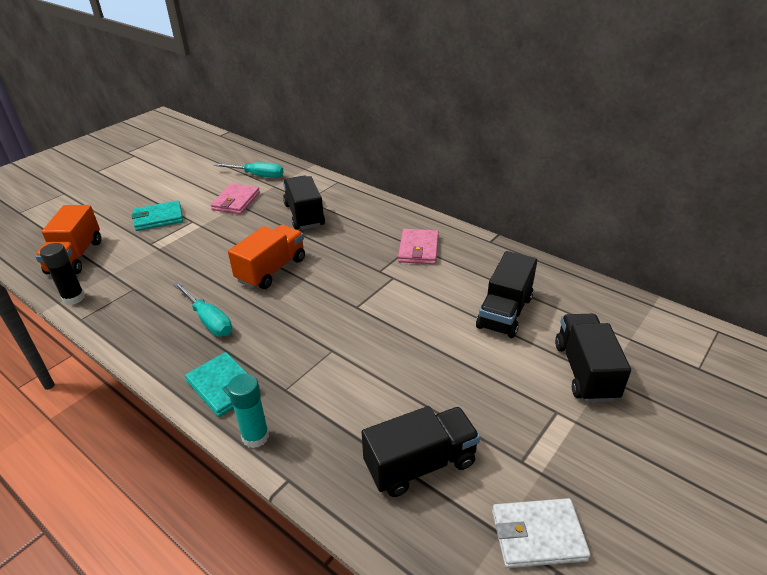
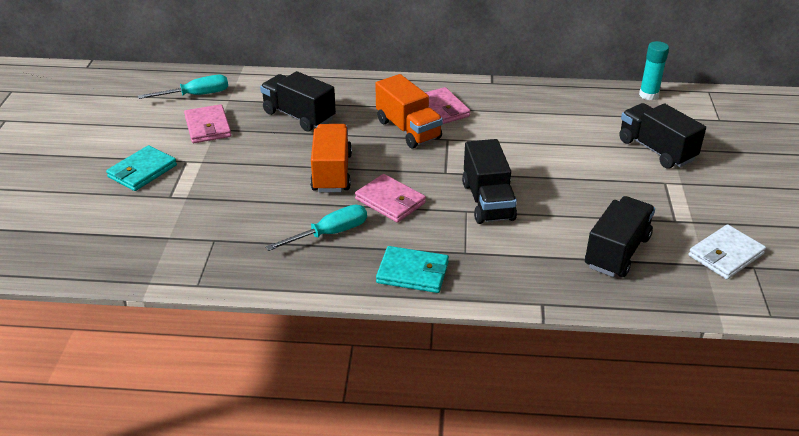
camera: 35 degrees left, 0 degrees up
orange truck [35,205,101,274] -> orange truck moved to [375,74,443,148]
black glue stick [40,243,85,305] -> none
turquoise screwdriver [173,282,232,337] -> turquoise screwdriver turned 45 degrees counterclockwise [265,204,367,251]
turquoise glue stick [227,374,269,448] -> turquoise glue stick moved to [639,41,669,100]
black truck [476,251,537,338] -> black truck moved to [462,139,517,224]
none -> pink wallet [355,174,426,223]

